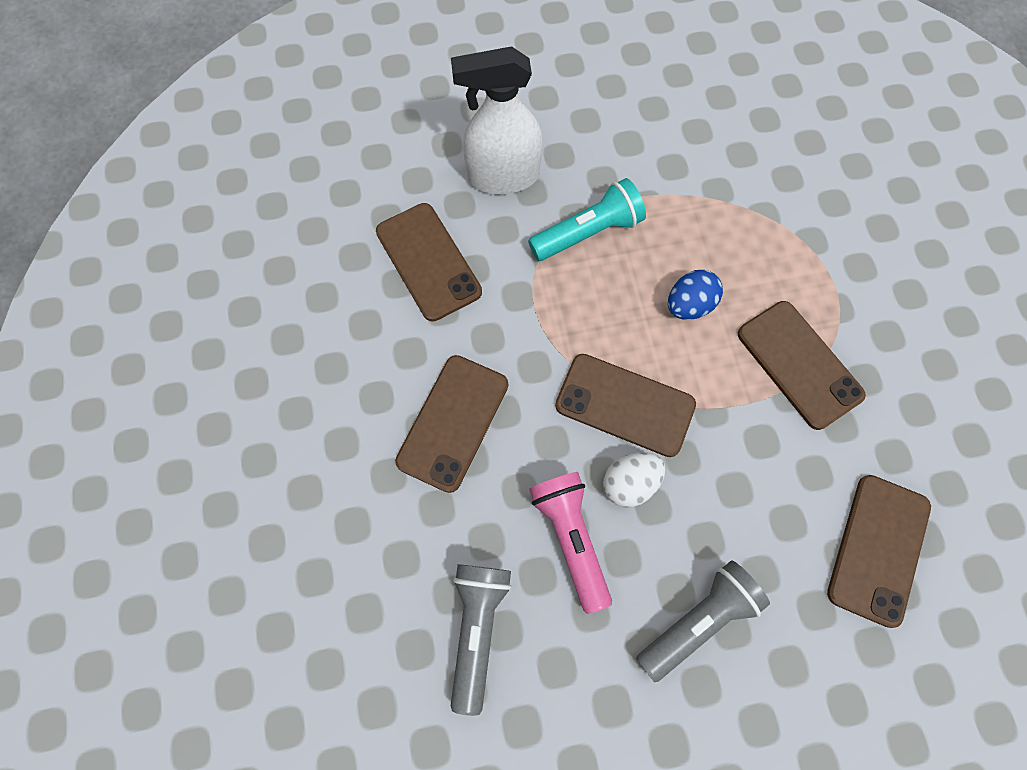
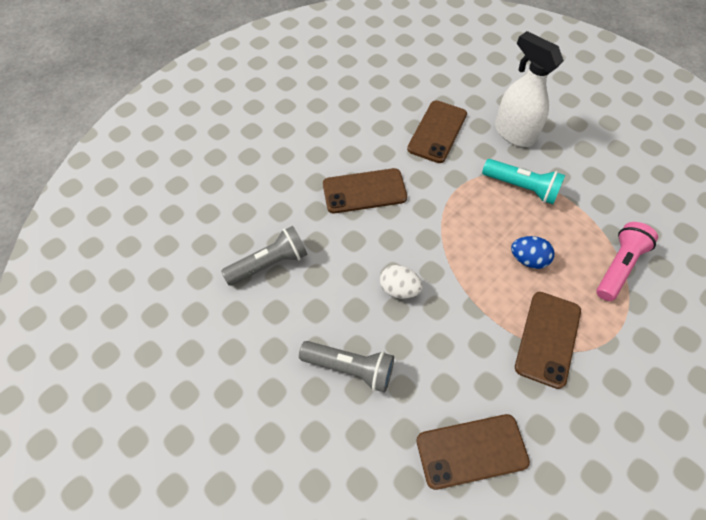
camera: 55 degrees right, 10 degrees down
pink flashlight [529,472,612,614] -> pink flashlight moved to [596,222,658,301]
brown phone [555,354,696,457] -> none

